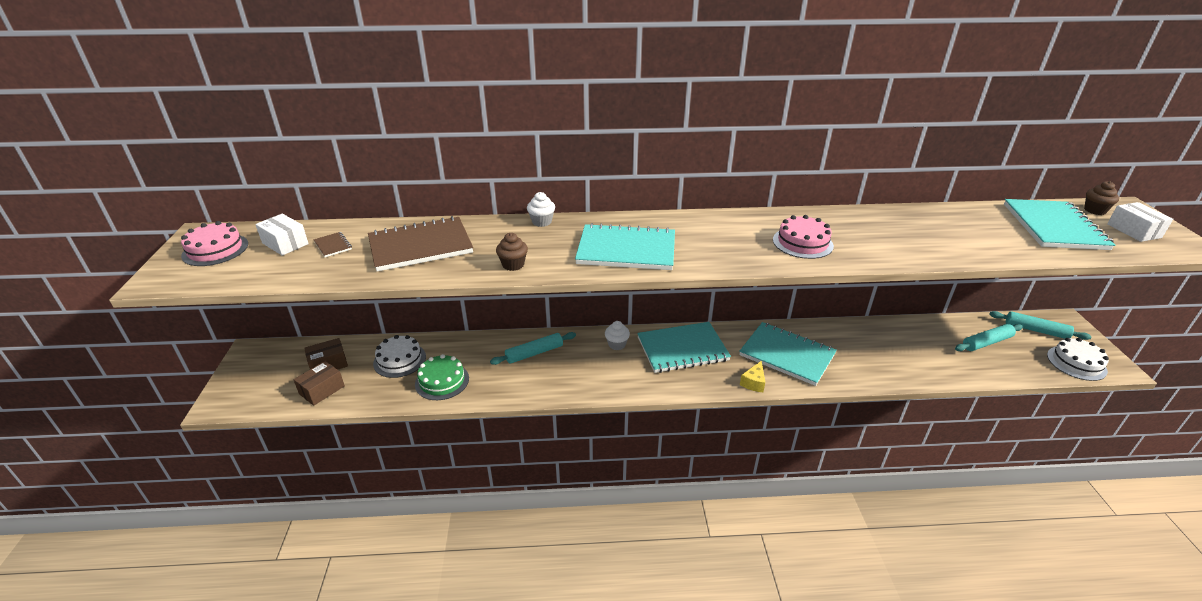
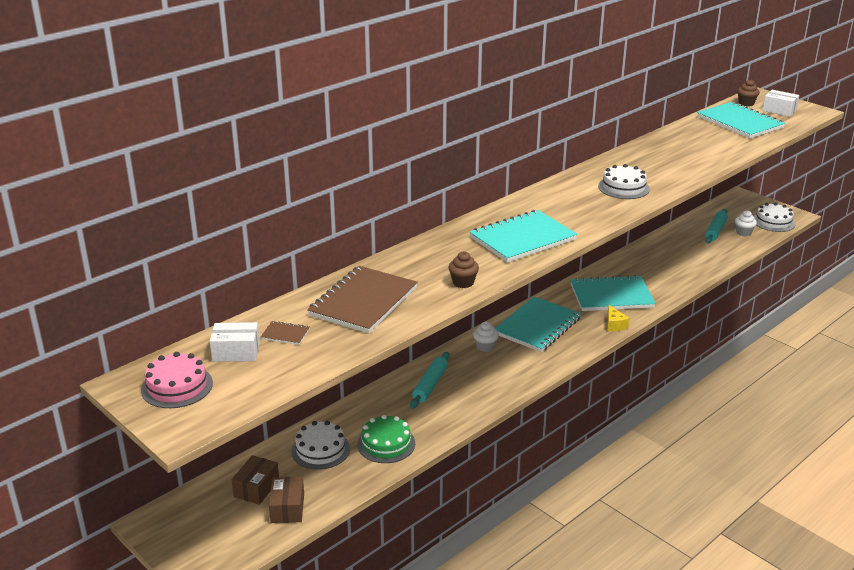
camera: 40 degrees left, 5 degrees down
white cupcake [527,192,555,227] -> white cupcake moved to [735,210,757,236]
pink cake [773,215,834,259] -> white cake [598,164,650,199]
turquoise rolling pin [989,311,1092,340] -> none

